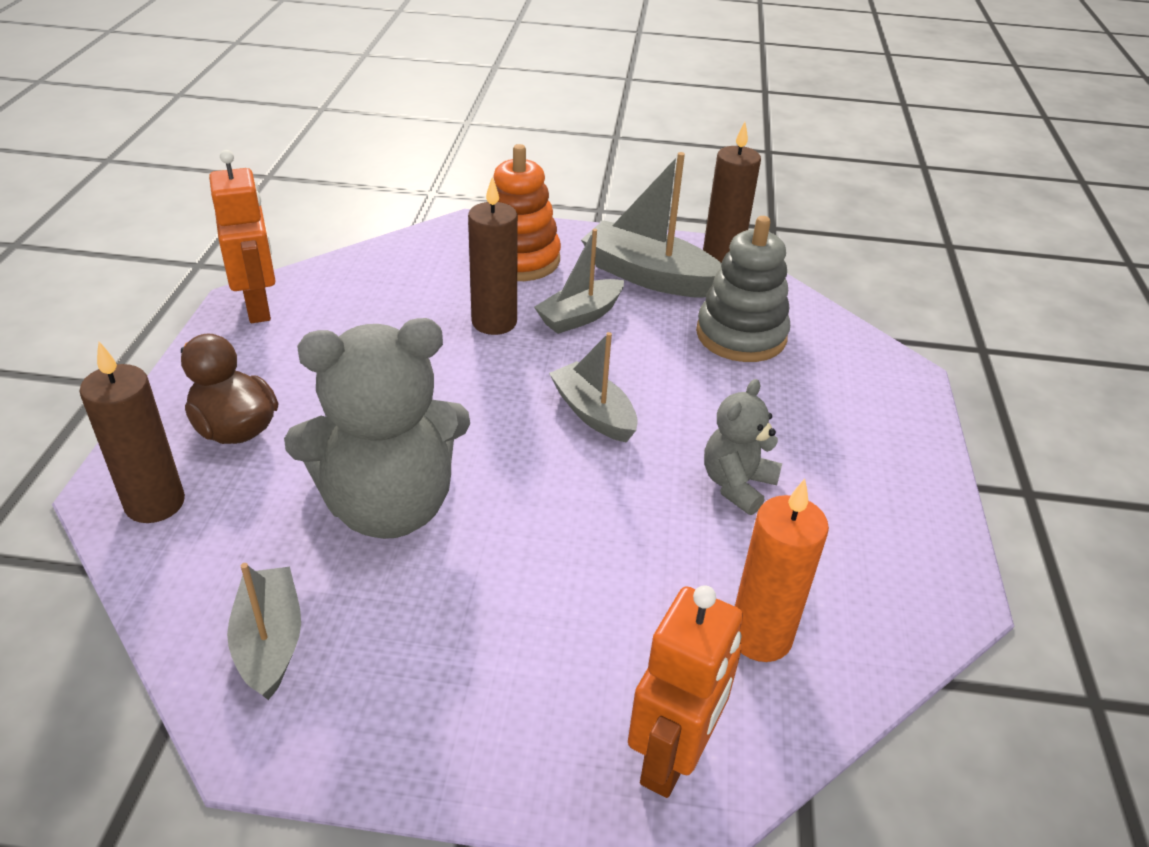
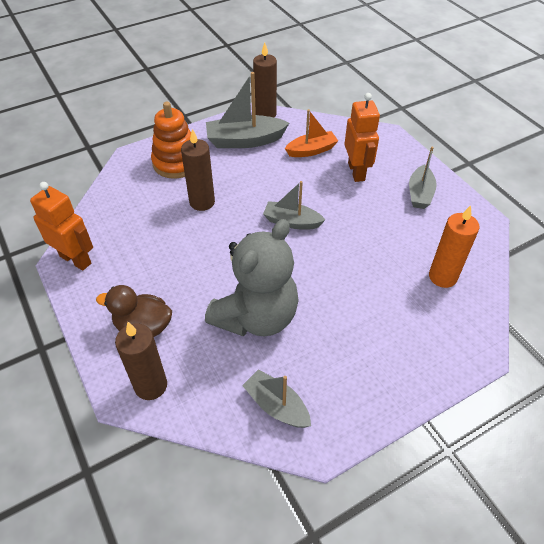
camera: 35 degrees left, 10 degrees up
grey boat [534,229,624,334] -> grey boat moved to [409,147,437,209]
orange robot [628,585,743,798] -> orange robot moved to [344,93,380,182]
grey stacking toy [696,216,790,362] -> orange boat [285,109,338,157]
grey teddy bear [704,379,782,515] -> none

